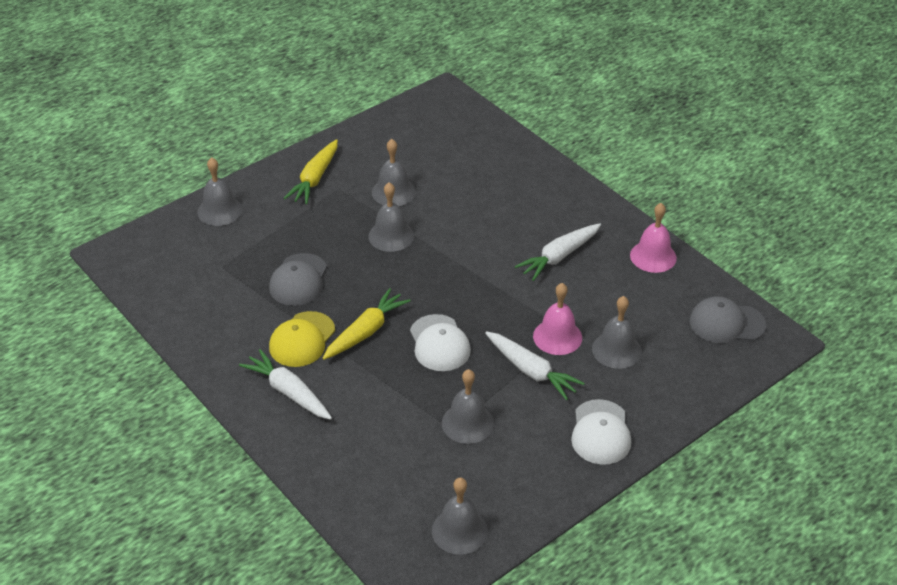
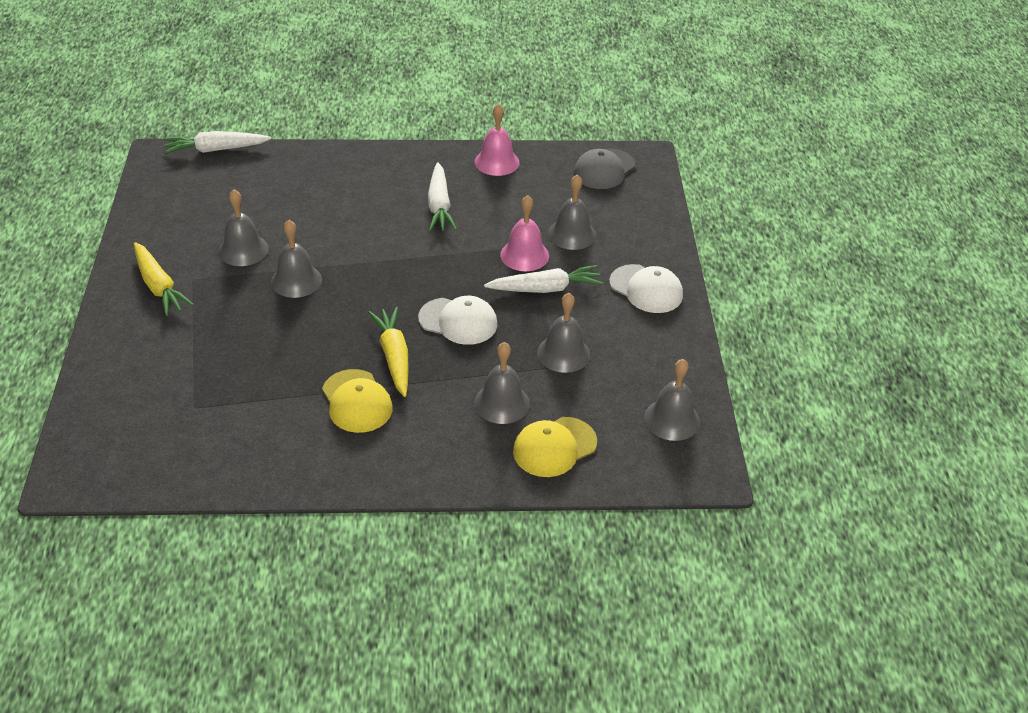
camera: 55 degrees left, 0 degrees up
grey bell [197,157,242,226] -> grey bell moved to [474,342,530,424]
white carrot [239,349,332,420] -> white carrot moved to [163,131,271,154]
grey cap [269,253,327,306] -> none
none -> yellow cap [513,417,597,477]

